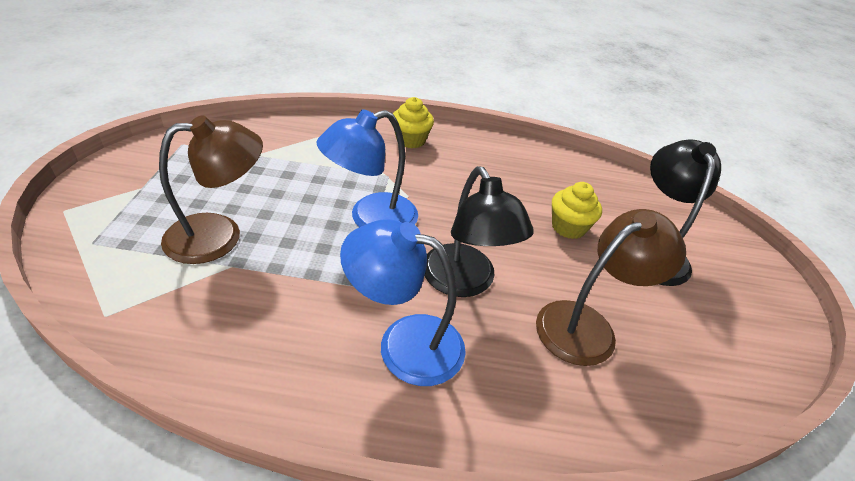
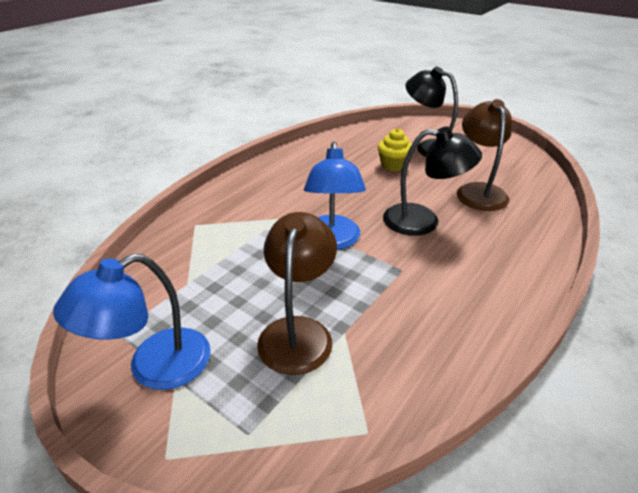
camera: 55 degrees left, 5 degrees down
blue lamp [340,219,466,386] -> blue lamp moved to [53,254,211,390]
yellow cupcake [393,97,434,148] -> none

